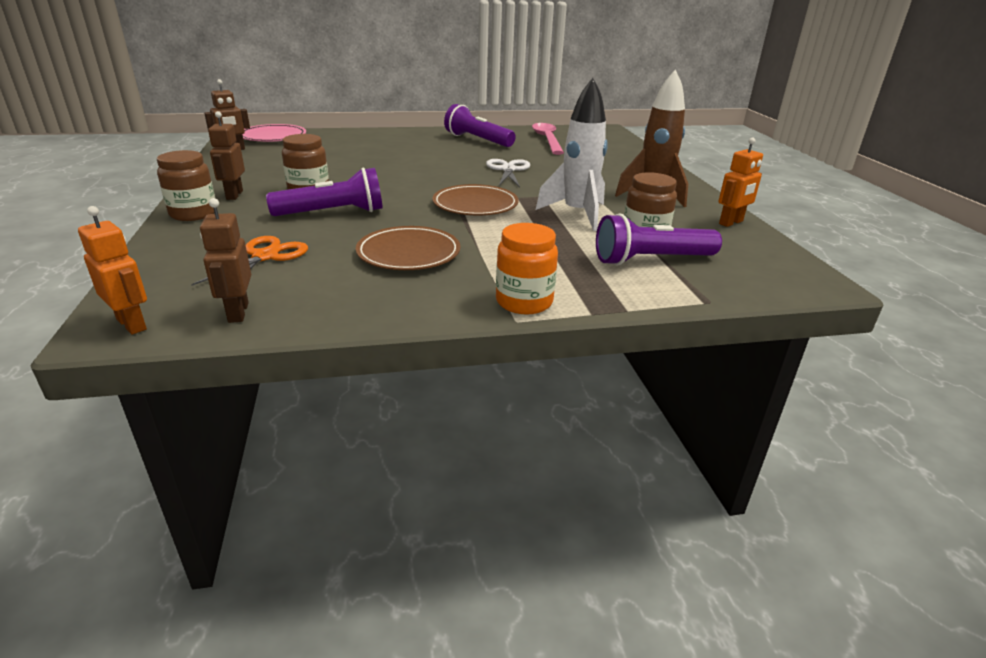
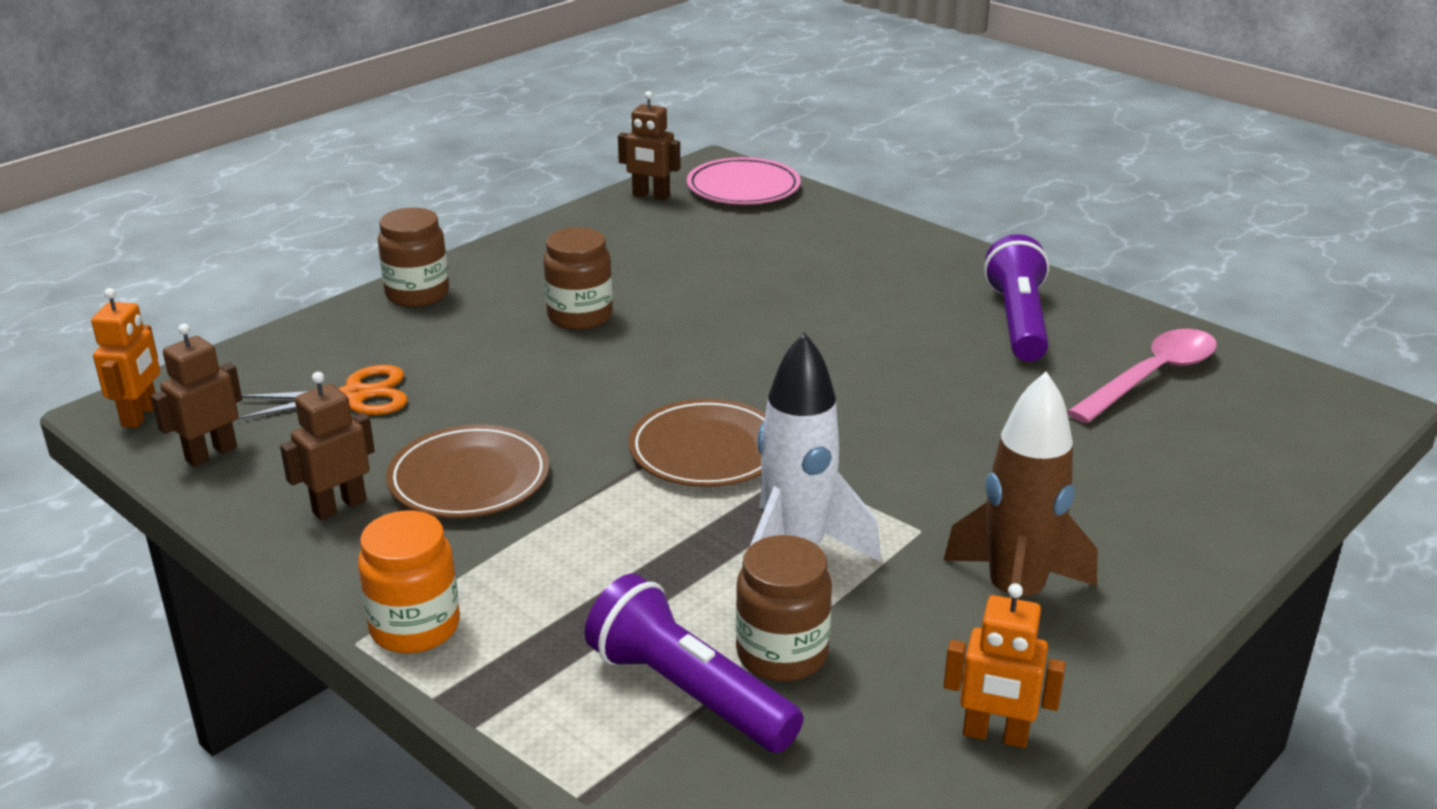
camera: 55 degrees right, 0 degrees up
brown robot [208,111,245,200] -> brown robot moved to [280,372,375,520]
purple flashlight [266,168,383,216] -> none
white scissors [486,159,530,187] -> none

